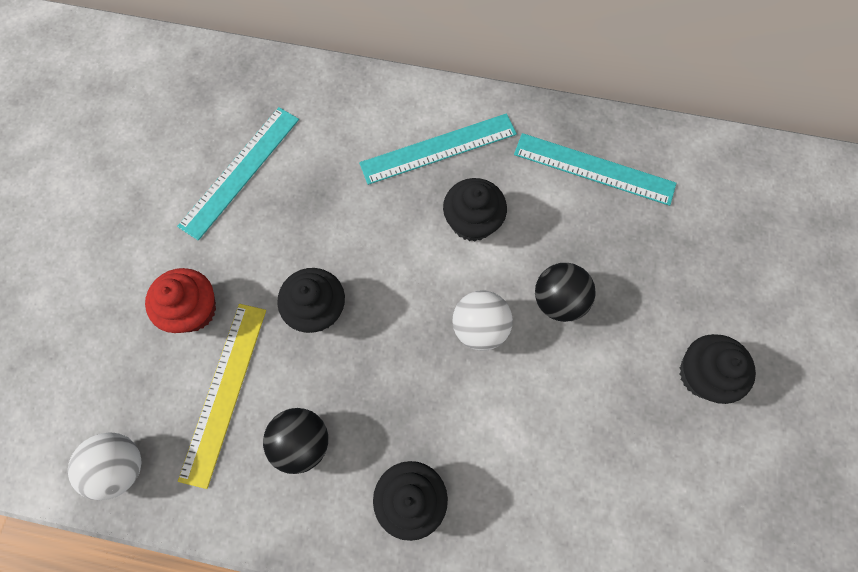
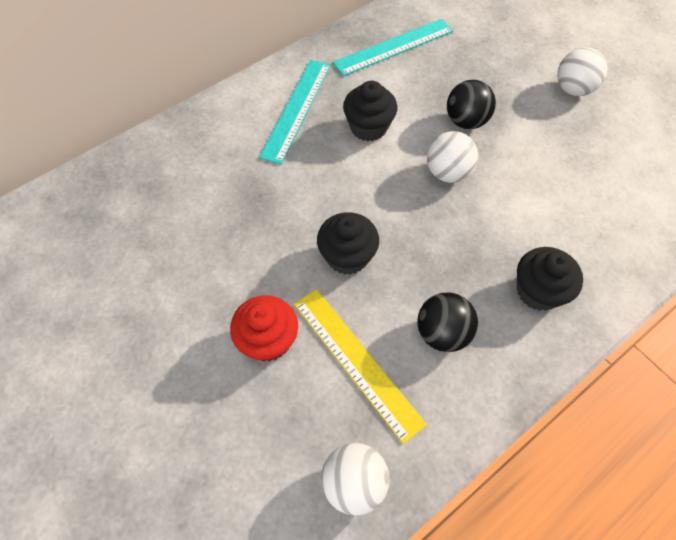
camera: 50 degrees left, 10 degrees down
turquoise ruler [177,107,299,241] -> none
black cupcake [680,334,756,404] -> white ball [557,47,607,96]

